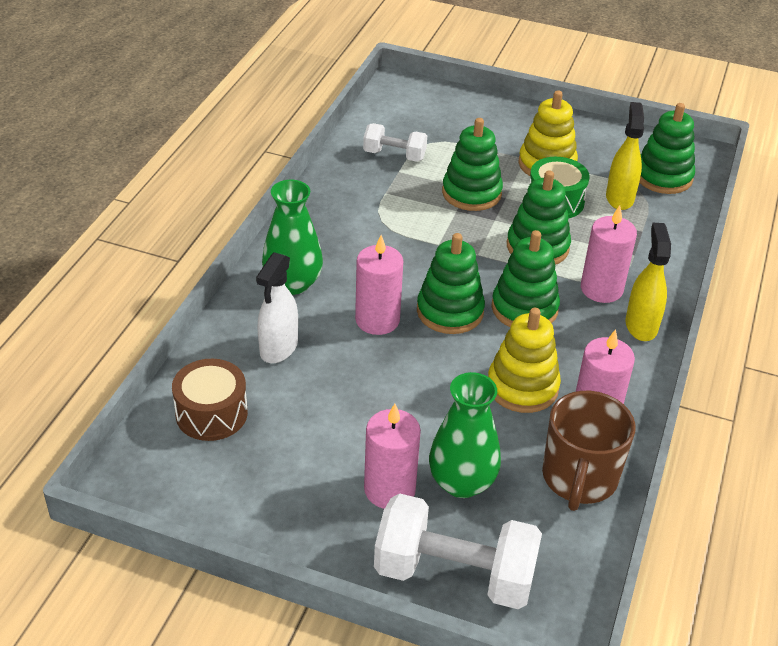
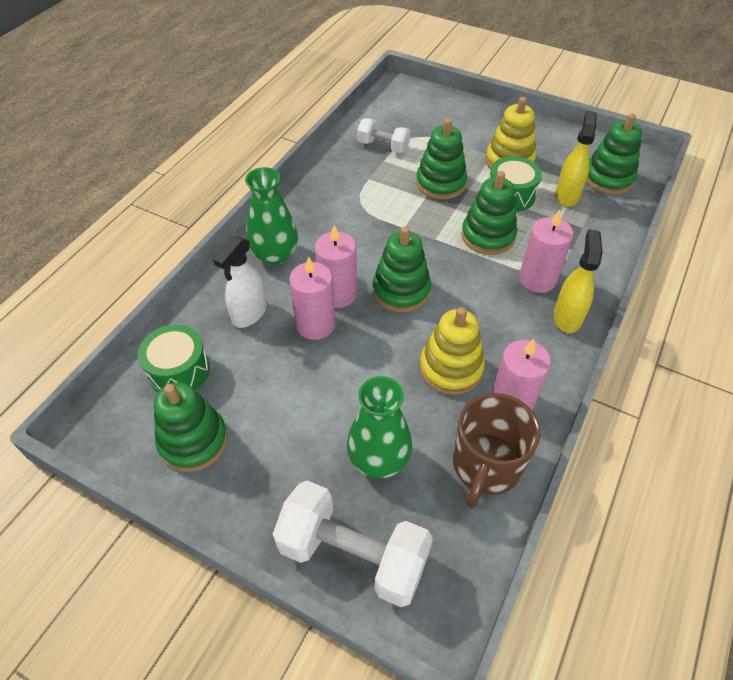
camera: 10 degrees right, 10 degrees up
brown drum [172,359,248,441] -> green drum [138,325,210,392]
pink candle [364,404,421,509] -> pink candle moved to [289,257,335,340]
green stacking toy [491,230,560,327] -> green stacking toy moved to [154,383,228,472]

